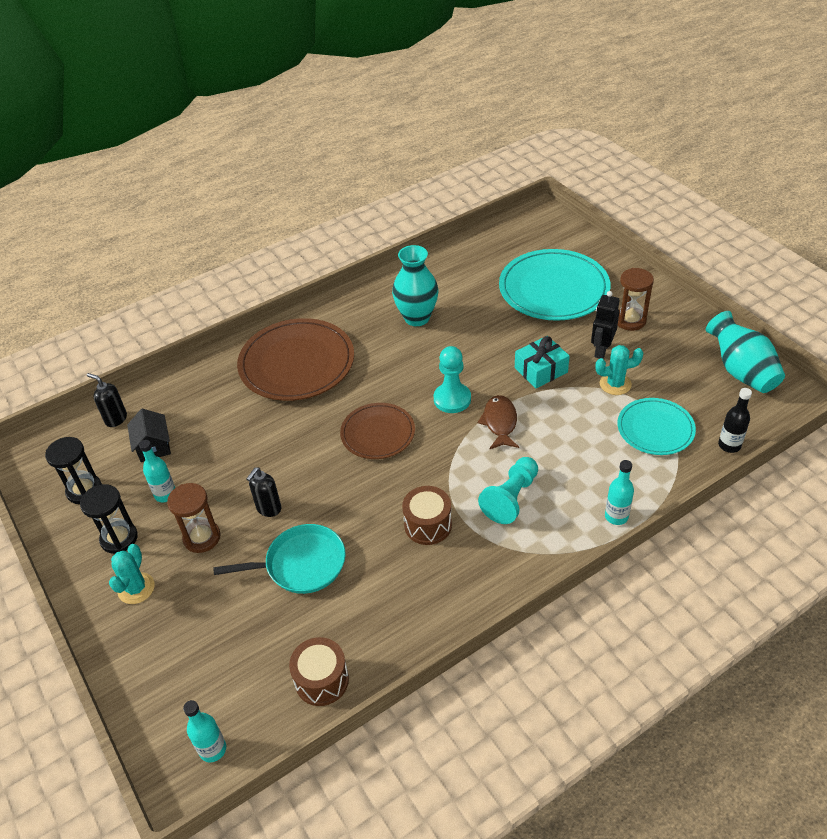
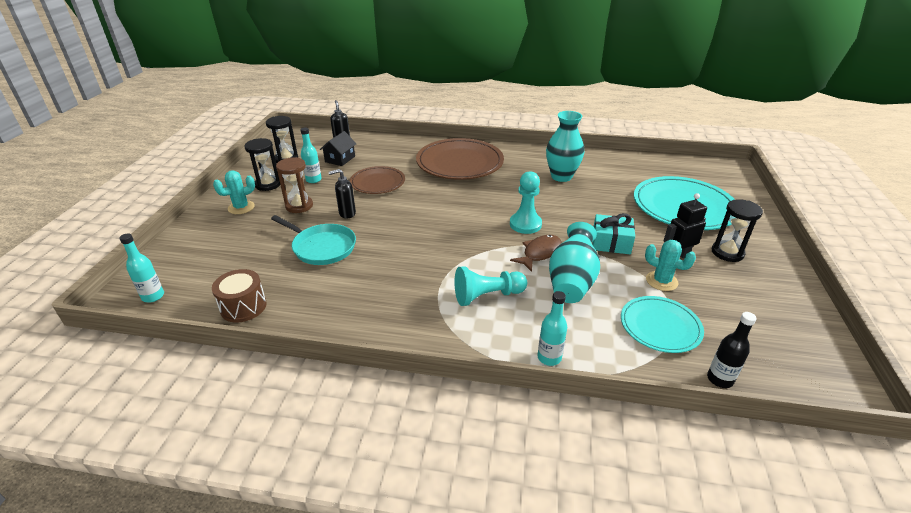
camera: 40 degrees right, 10 degrees down
brown plate [340,403,415,459] -> brown plate moved to [350,166,405,194]
brown drum [402,486,452,545] -> none
brown hourglass [618,268,654,331] -> black hourglass [711,199,763,262]
turquoise vase [706,311,785,393] -> turquoise vase moved to [549,222,600,303]

